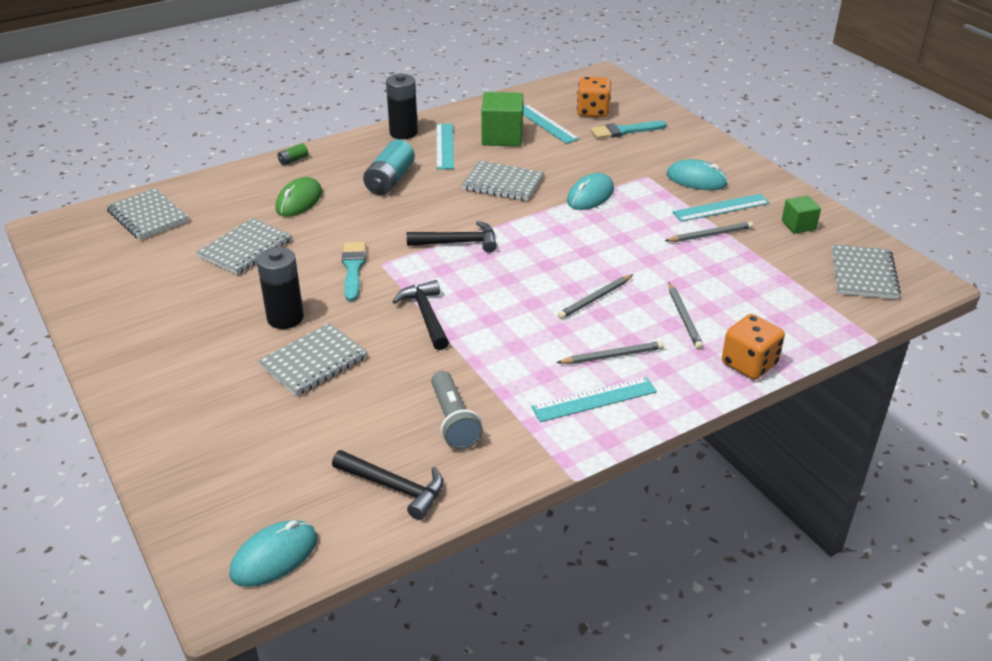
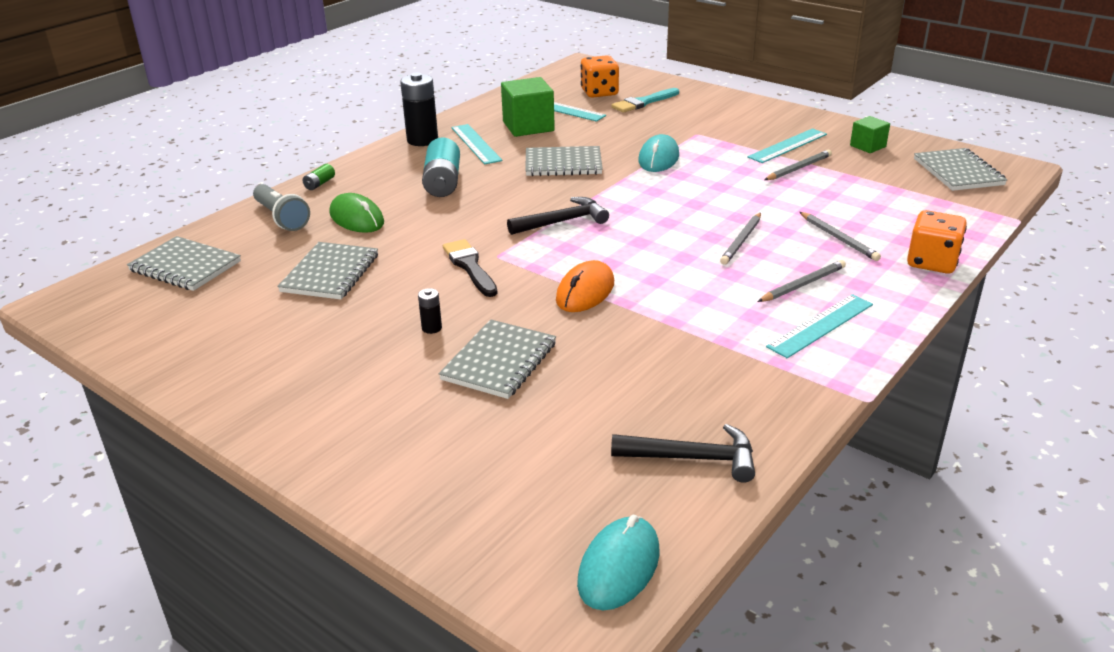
camera: 20 degrees left, 5 degrees down
black battery [257,247,304,329] -> black battery [418,288,442,334], size x0.46
green mouse [275,177,322,217] -> green mouse turned 45 degrees counterclockwise [330,193,384,233]
turquoise brush [342,242,366,301] -> black brush [443,239,498,297]
black hammer [392,280,449,350] -> orange mouse [556,260,614,312]
grey flashlight [431,371,483,449] -> grey flashlight moved to [253,184,310,231]
turquoise mouse [667,159,728,190] -> none

